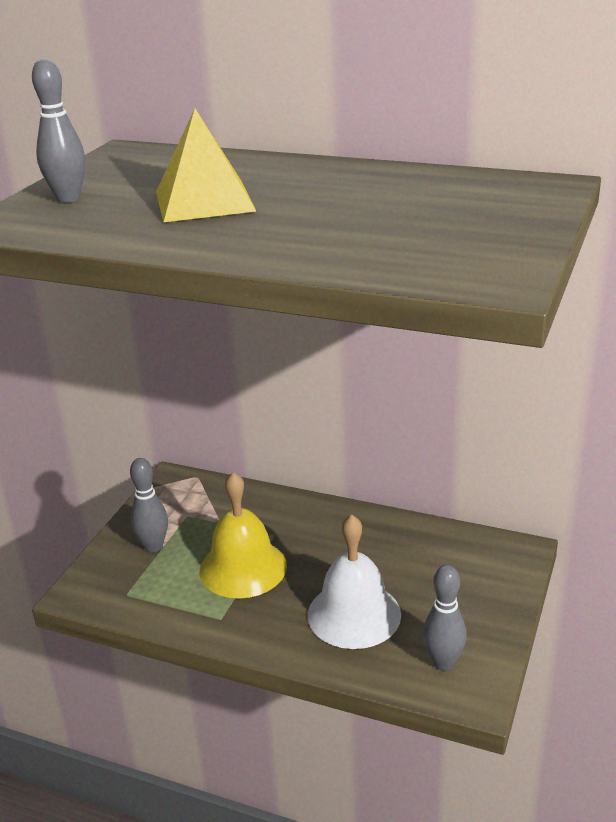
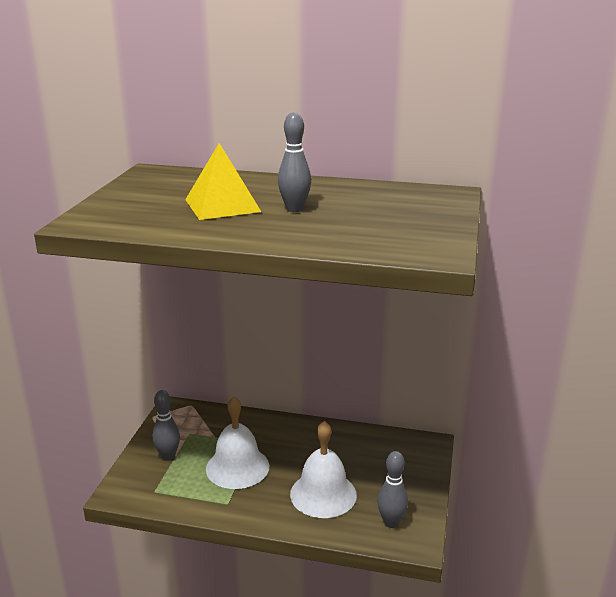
camera: 10 degrees left, 5 degrees down
grey bowling pin [32,59,85,203] -> grey bowling pin moved to [278,112,311,212]
yellow bell [200,472,287,598] -> white bell [206,396,269,489]

